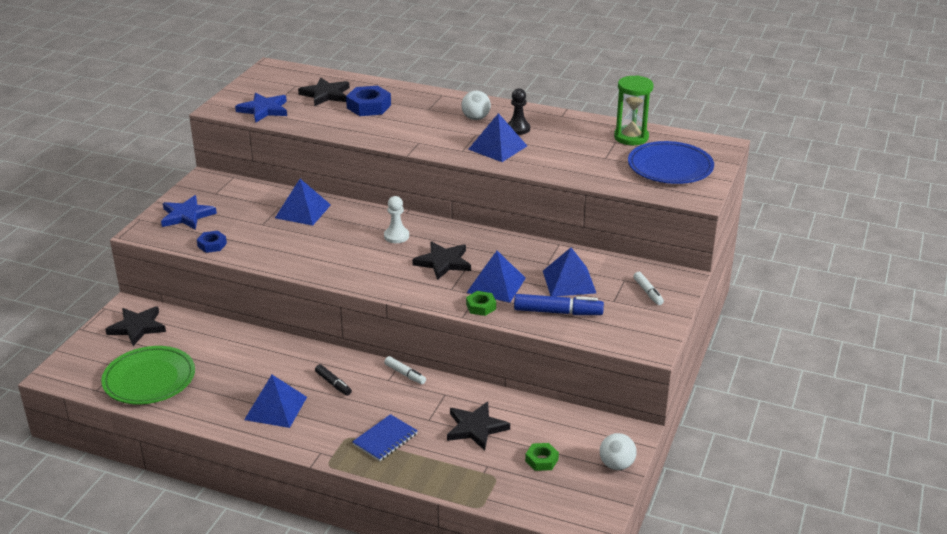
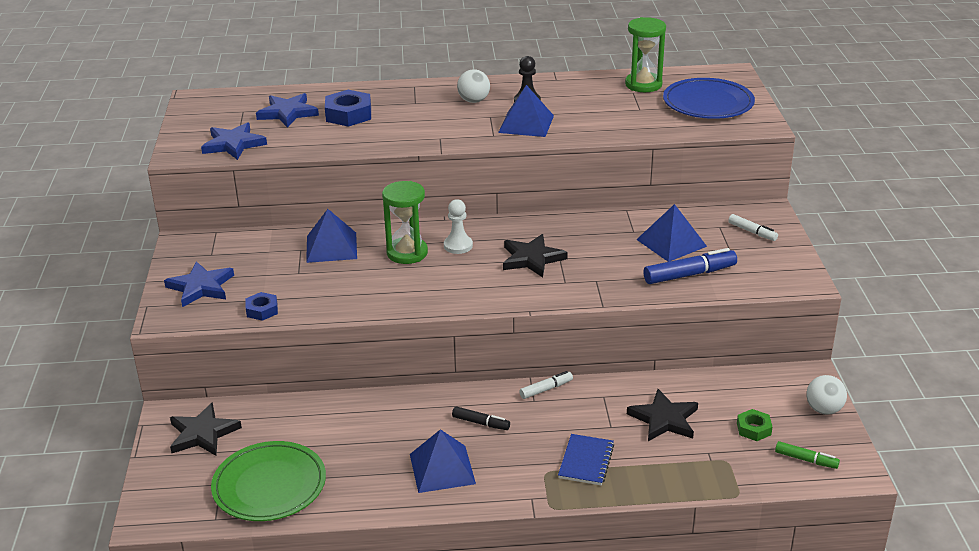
camera: 25 degrees left, 0 degrees up
black star [298,77,350,106] -> blue star [256,93,319,128]
white marker [384,356,426,384] -> white marker turned 45 degrees counterclockwise [519,371,573,399]
green nut [466,291,496,316] -> none
blue pyramid [467,251,526,303] -> none
none -> green hourglass [382,181,428,264]
none -> green marker [775,441,840,469]

